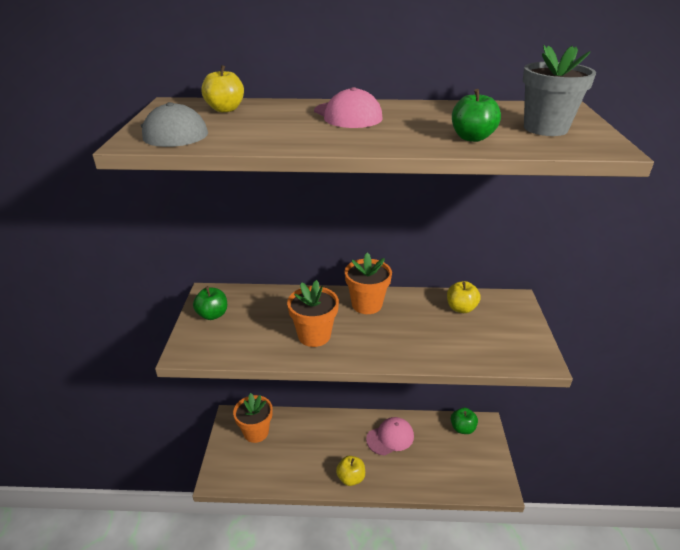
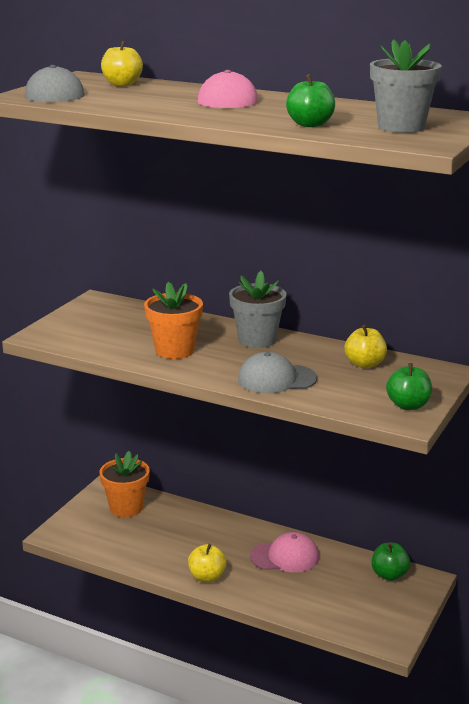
camera: 25 degrees right, 10 degrees down
green apple [193,286,227,320] -> green apple moved to [386,363,432,410]
orange flower pot [345,252,392,314] -> grey flower pot [229,271,287,348]
none -> grey cap [238,352,317,393]

